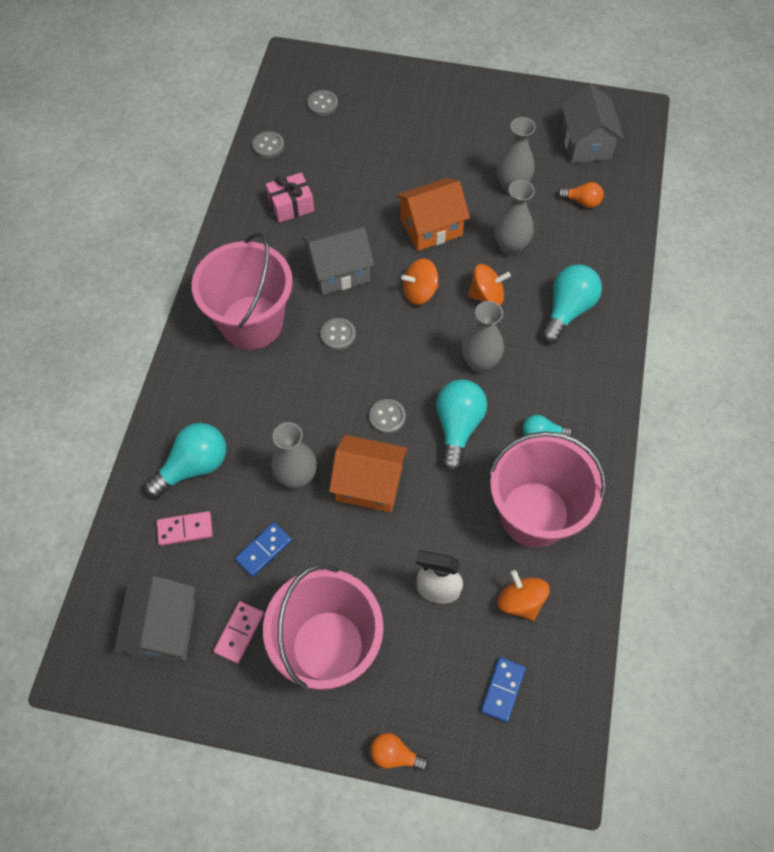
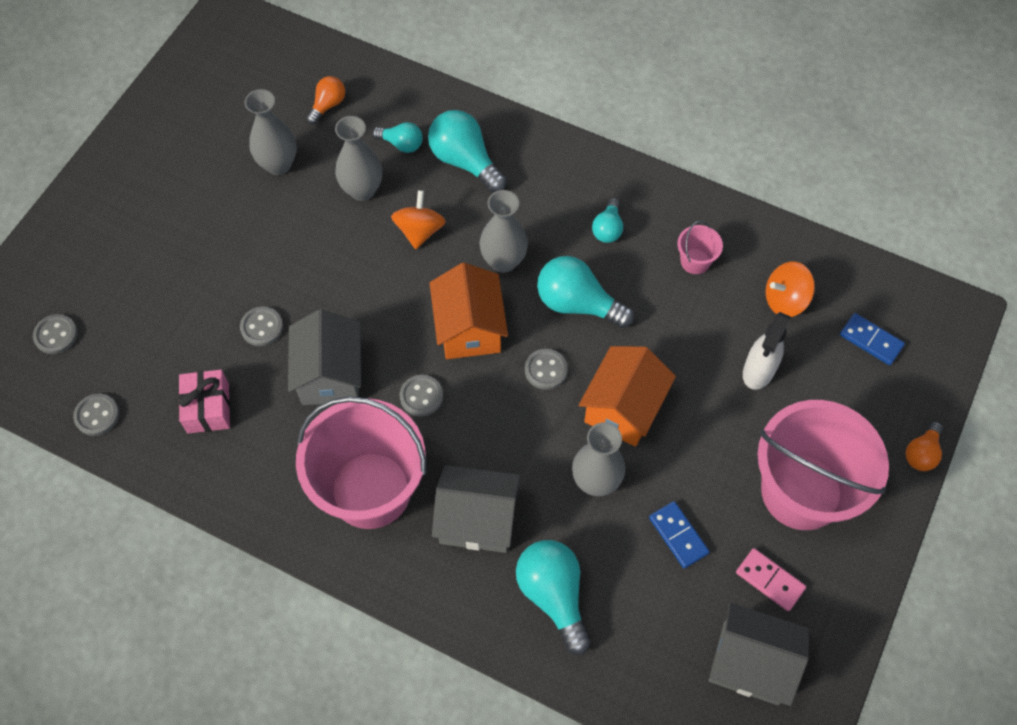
camera: 75 degrees left, 0 degrees up
pink domino [157,511,213,546] -> none
orange house [396,178,470,251] -> orange house moved to [430,263,508,359]
orange spinning top [401,258,439,305] -> none
pink bucket [489,431,606,547] -> pink bucket [677,220,723,274], size x0.40
grey house [561,84,624,163] -> grey house moved to [432,465,520,553]
none -> grey button [240,306,283,346]
none -> turquoise light bulb [372,122,423,153]

